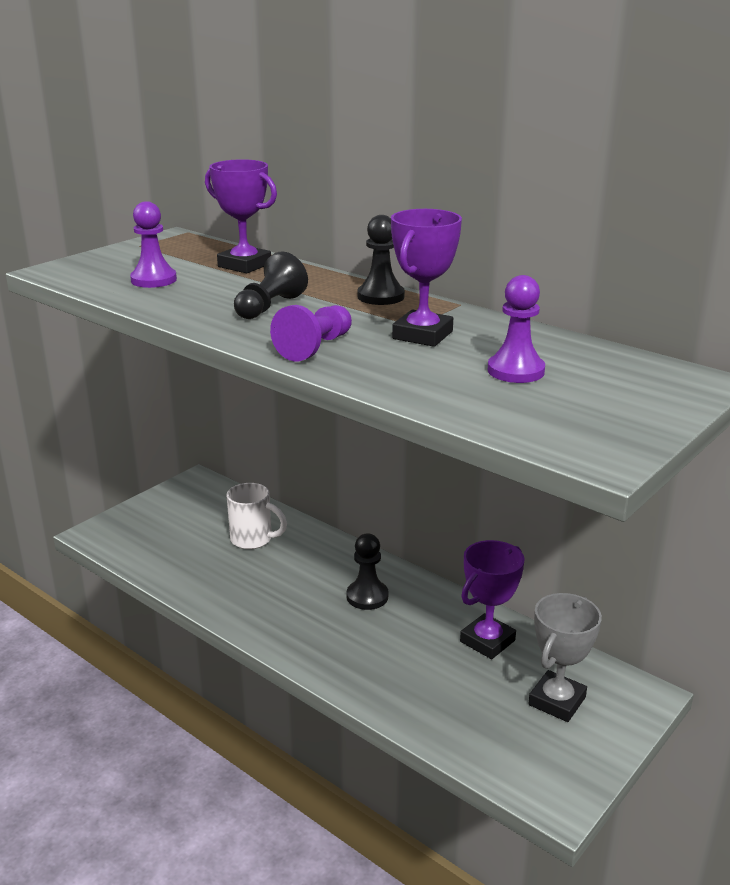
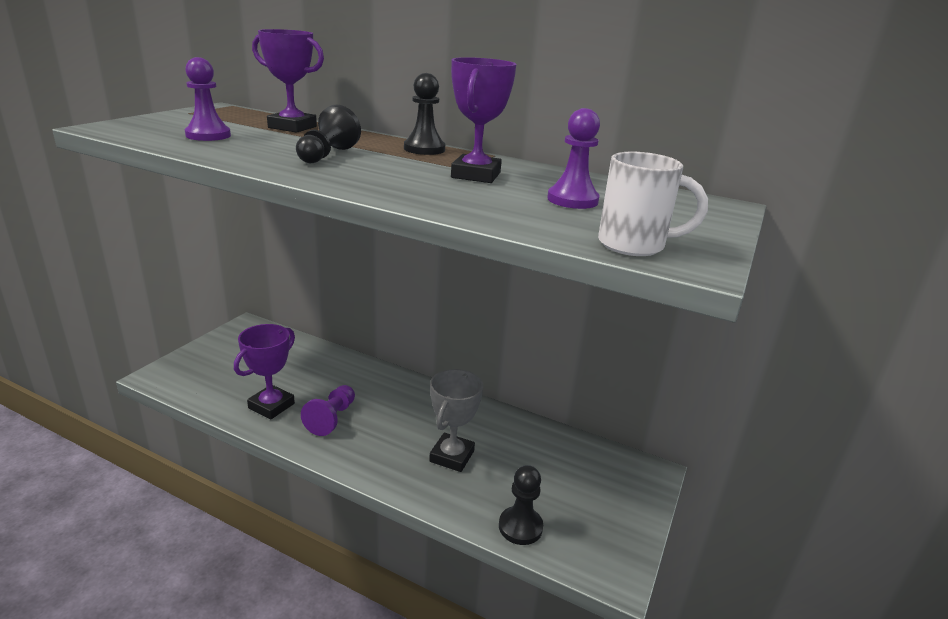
camera: 15 degrees left, 0 degrees up
white mug [226,483,287,549] -> white mug moved to [598,152,708,256]
purple pawn [270,305,352,362] -> purple pawn moved to [301,385,355,436]
black pawn [347,534,388,610] -> black pawn moved to [499,465,543,545]
purple trophy [460,540,525,659] -> purple trophy moved to [234,324,295,419]
grey trophy [528,593,602,722] -> grey trophy moved to [429,369,483,472]

